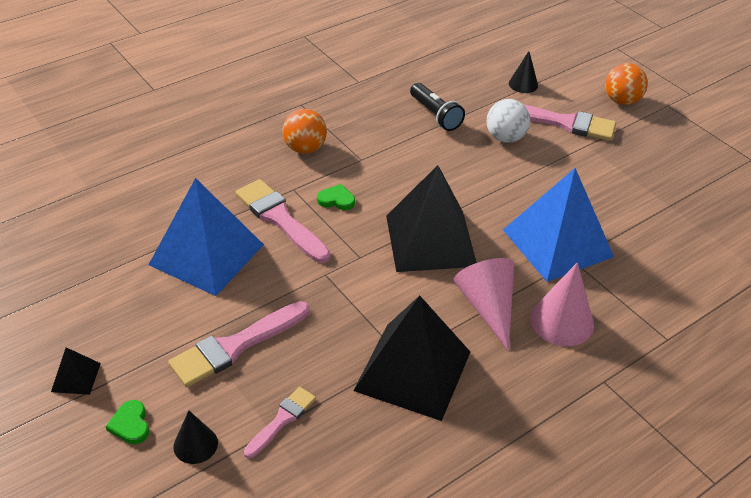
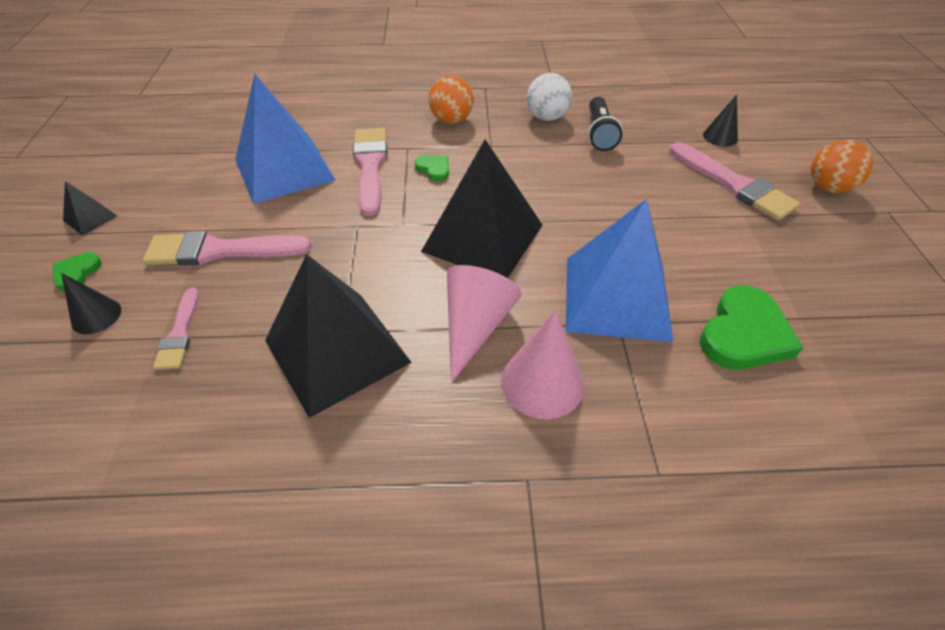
camera: 35 degrees right, 5 degrees up
pink brush [244,387,316,458] -> pink brush turned 105 degrees clockwise [153,288,199,370]
white ball [486,99,530,143] -> white ball moved to [527,73,572,121]
none -> green heart [699,285,803,370]

